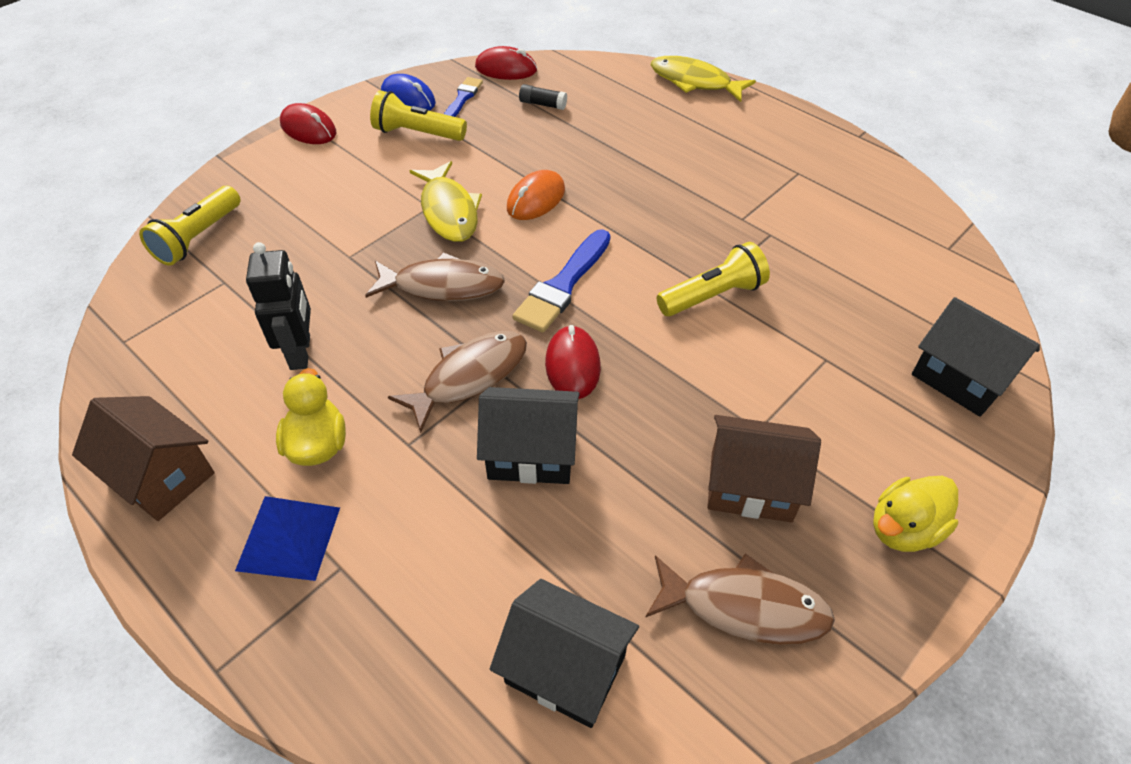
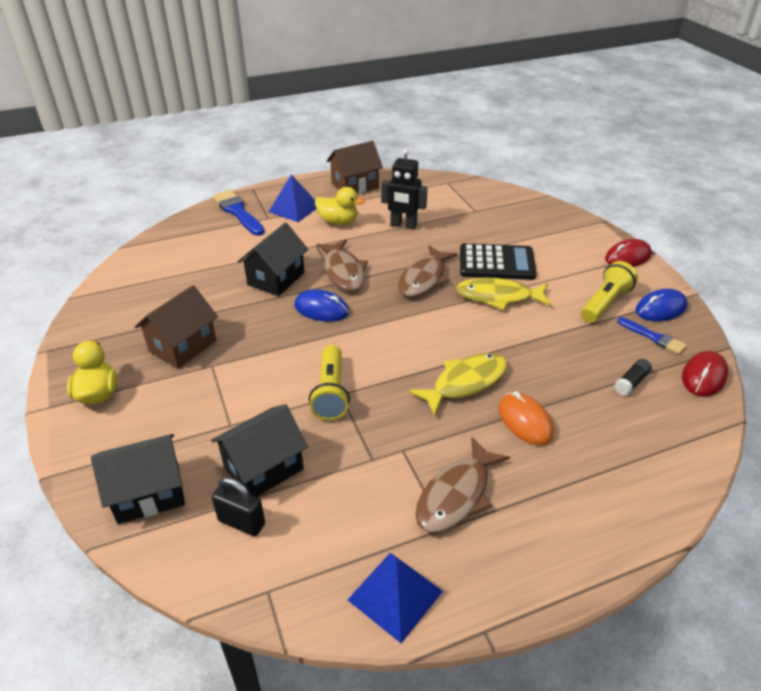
camera: 115 degrees right, 10 degrees down
yellow flashlight [139,186,241,266] -> none
black house [490,579,639,728] -> black house moved to [211,404,308,497]
orange mouse [507,170,565,220] -> orange mouse moved to [498,391,554,446]
blue brush [512,229,611,333] -> blue brush moved to [212,190,265,236]
red mouse [545,325,601,399] -> blue mouse [294,289,349,322]
brown fish [645,554,835,645] -> brown fish moved to [415,437,510,533]
yellow fish [651,56,756,102] -> yellow fish moved to [409,353,507,417]
none -> black padlock [212,477,265,536]
none -> blue pyramid [348,553,443,643]
none -> black calculator [460,243,537,280]

